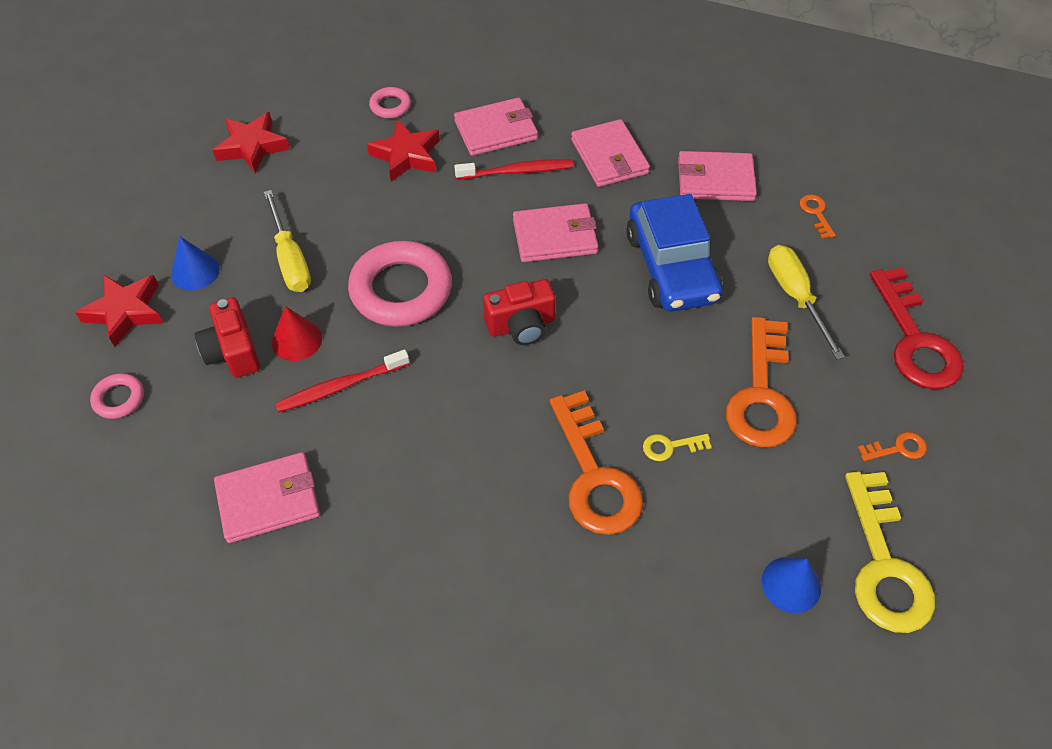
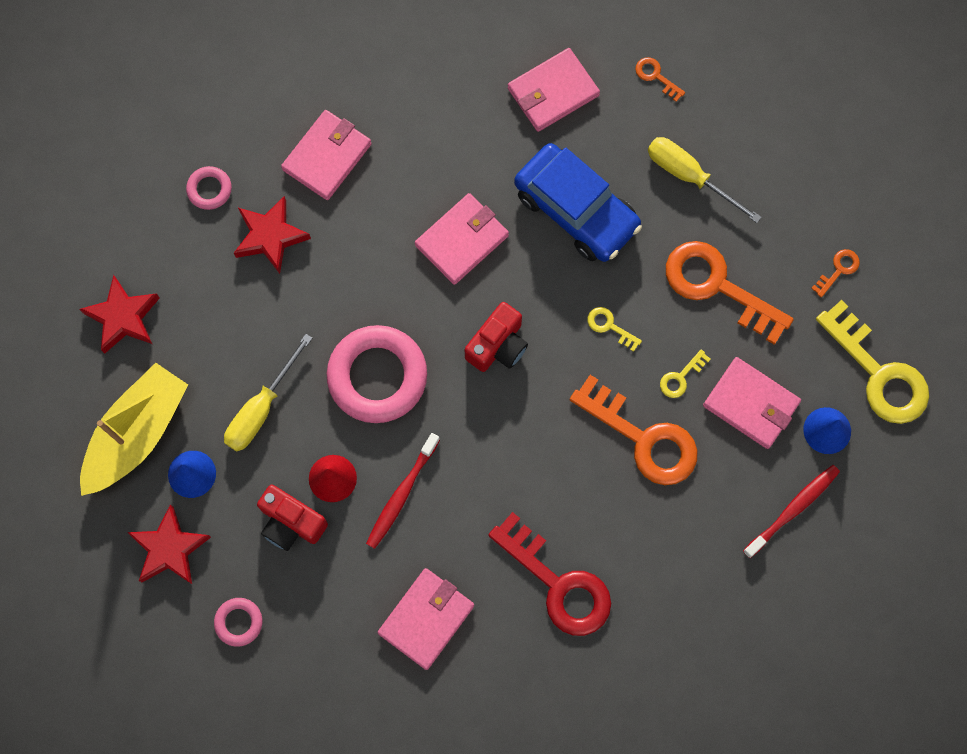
camera: 35 degrees left, 20 degrees up
yellow screwdriver [264,190,311,292] -> yellow screwdriver turned 90 degrees clockwise [224,334,312,451]
red toothbrush [454,159,573,180] -> red toothbrush moved to [743,465,840,558]
pink wallet [571,119,650,187] -> pink wallet moved to [703,357,801,449]
orange key [726,317,797,448] -> orange key turned 150 degrees clockwise [666,241,794,345]
red key [870,267,964,389] -> red key moved to [489,512,611,636]
none -> yellow boat [80,363,188,496]
none -> yellow key [587,307,642,352]

